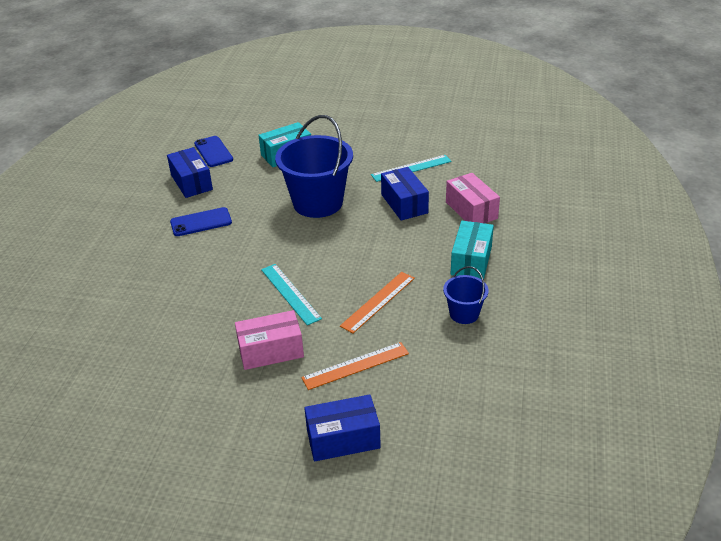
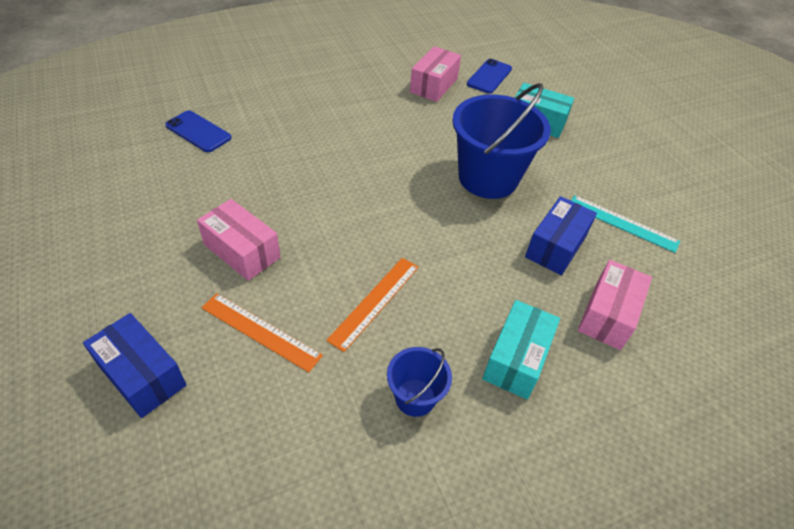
camera: 50 degrees right, 10 degrees up
blue box [167,147,213,198] -> pink box [410,46,461,102]
blue phone [170,207,232,236] -> blue phone moved to [165,110,232,152]
turquoise ruler [261,264,322,325] -> none
orange ruler [340,272,415,333] -> orange ruler turned 60 degrees counterclockwise [326,258,419,352]
turquoise box [451,221,494,280] -> turquoise box turned 45 degrees counterclockwise [482,300,560,399]

